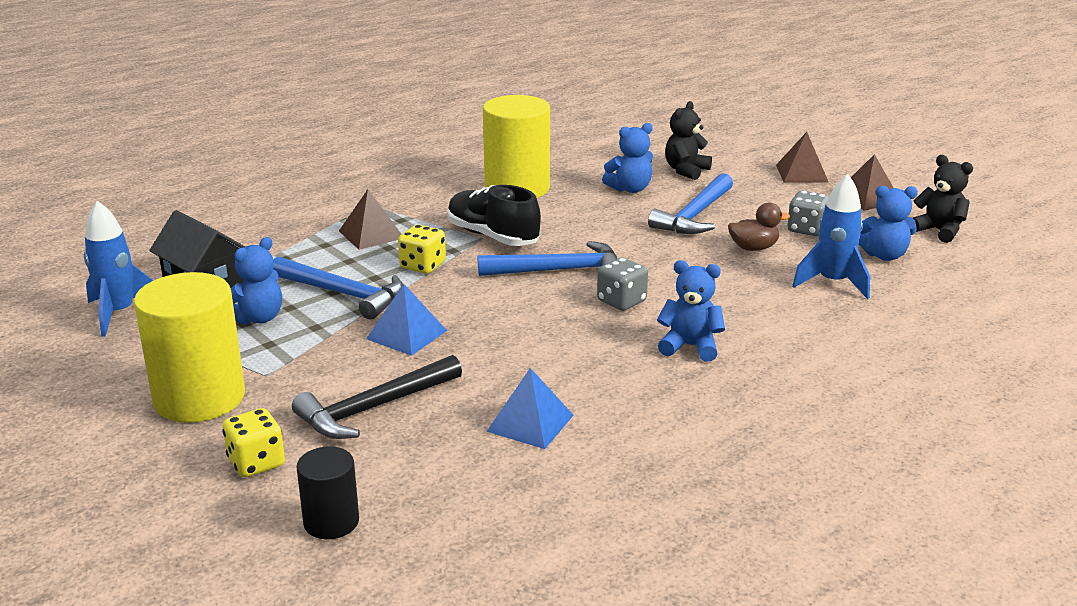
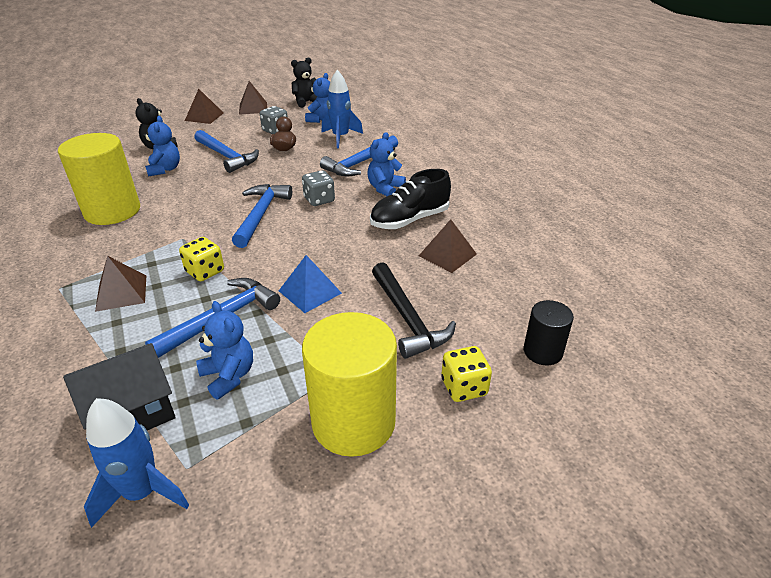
camera: 75 degrees left, 10 degrees up
black shoe [447,185,541,246] -> black shoe moved to [370,169,451,229]
blue pyramid [486,368,574,449] -> brown pyramid [419,219,477,273]
none -> blue hammer [320,135,398,176]

